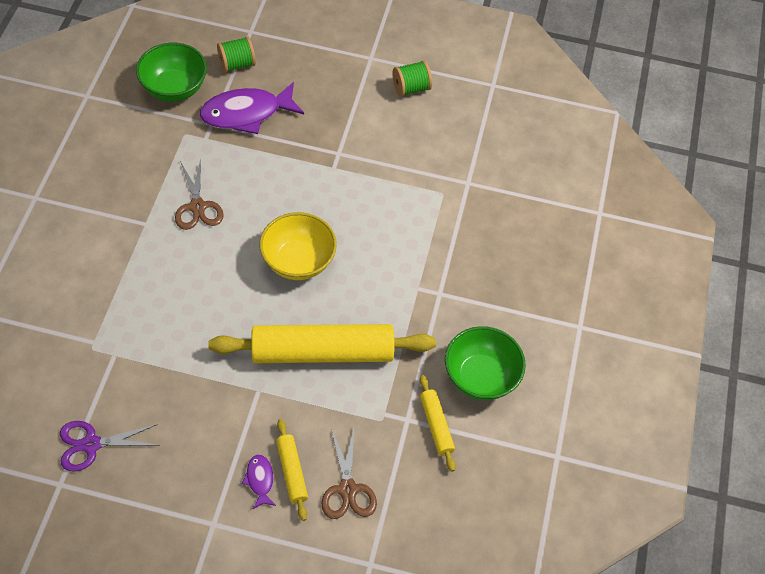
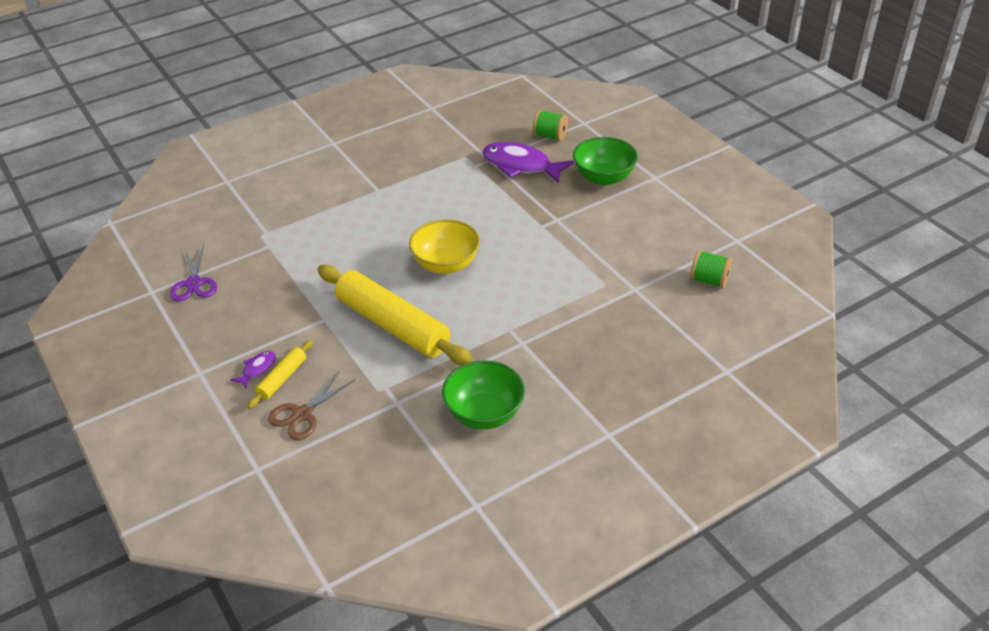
camera: 50 degrees right, 15 degrees down
purple scissors [60,421,158,472] -> purple scissors turned 135 degrees counterclockwise [170,246,217,302]
green bowl [136,43,207,102] -> green bowl moved to [573,137,638,186]
brown scissors [175,158,224,230] -> none
green spool [392,61,432,97] -> green spool moved to [690,250,732,288]
yellow rolling pin [420,375,456,472] -> none

